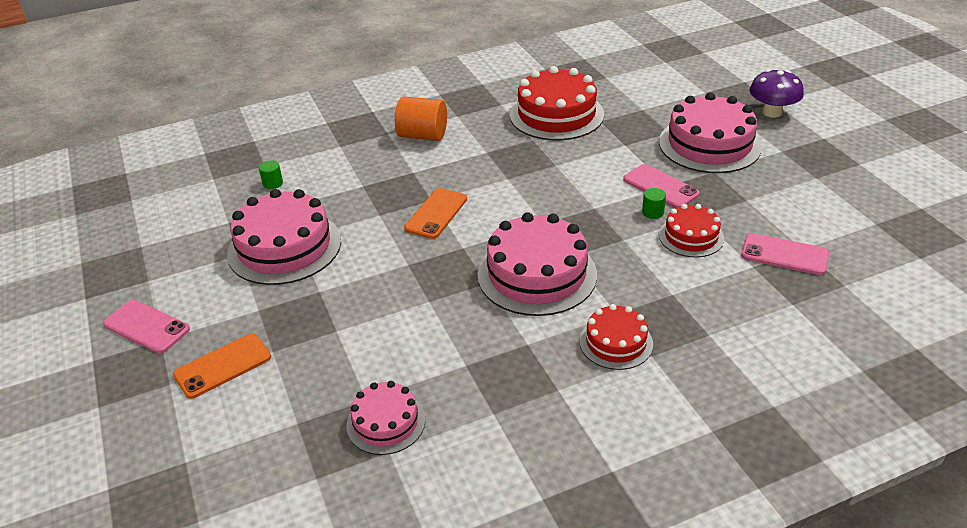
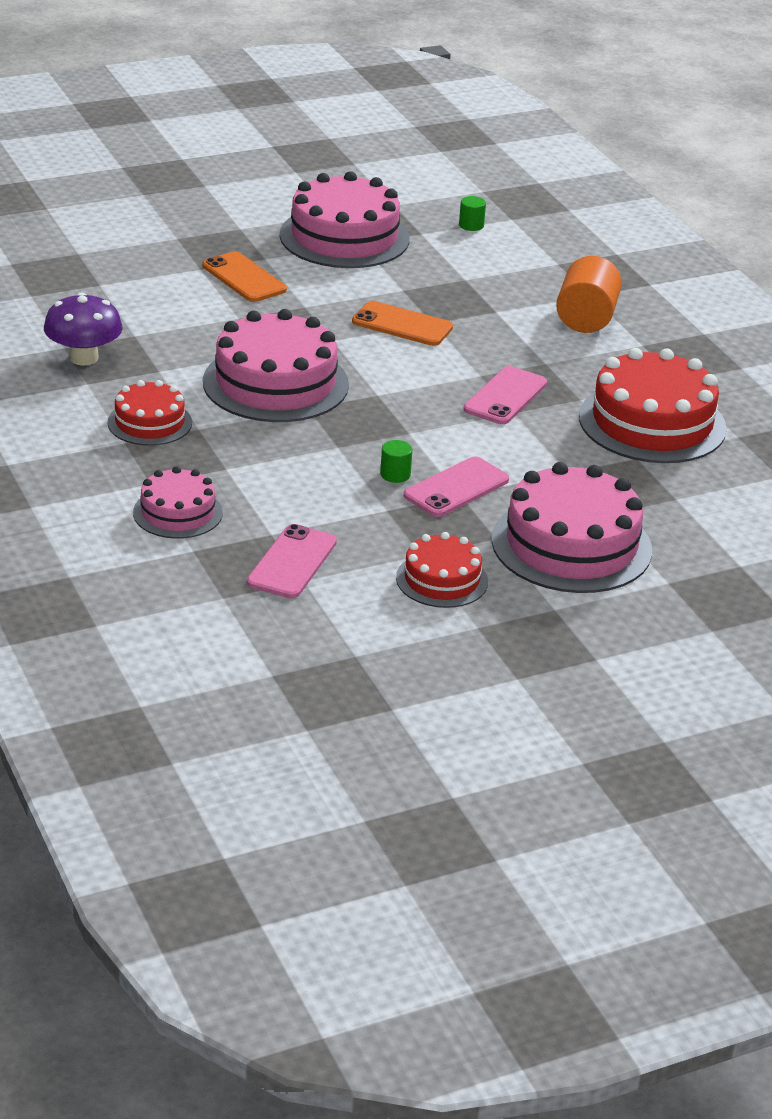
camera: 85 degrees right, 5 degrees down
pink phone [103,300,190,354] -> pink phone moved to [464,366,547,424]
orange phone [173,333,271,399] -> orange phone moved to [203,251,287,302]
pink cake [346,381,425,455] -> pink cake moved to [133,466,223,539]
red cake [659,204,724,257] -> red cake moved to [396,532,488,608]
purple mushroom [750,69,804,117] -> purple mushroom moved to [44,292,122,366]

